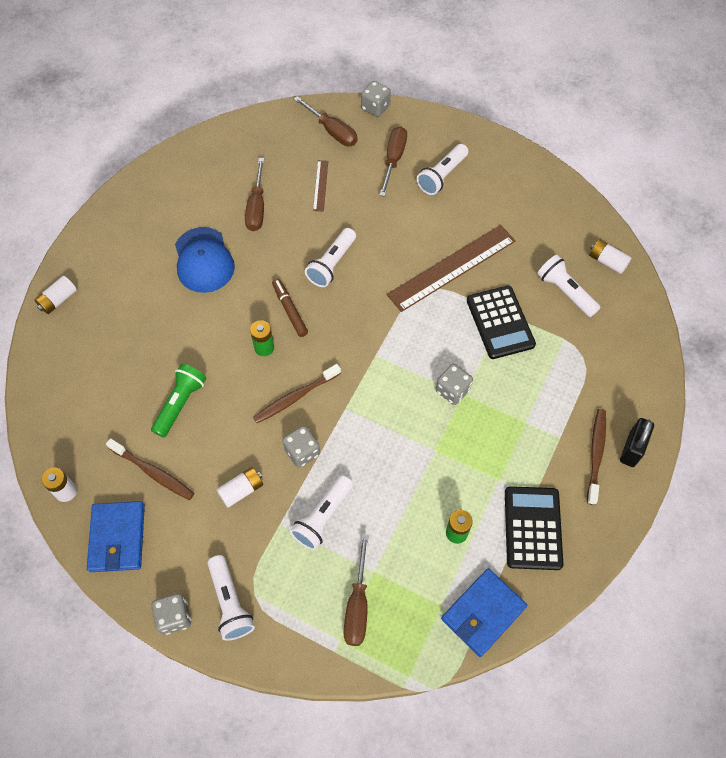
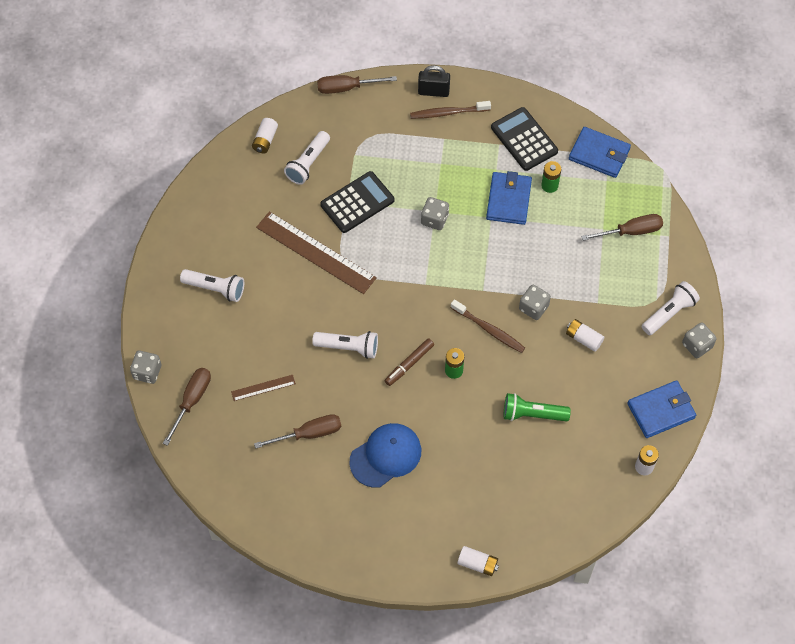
camera: 110 degrees left, 0 degrees up
brown toothbrush [106,438,194,500] -> none
white flashlight [290,475,353,550] -> none
brown screwdriver [379,127,407,197] -> brown screwdriver moved to [317,75,397,94]
black calculator [505,486,563,570] -> black calculator turned 75 degrees clockwise [491,107,558,171]
none -> blue wallet [486,171,532,225]

